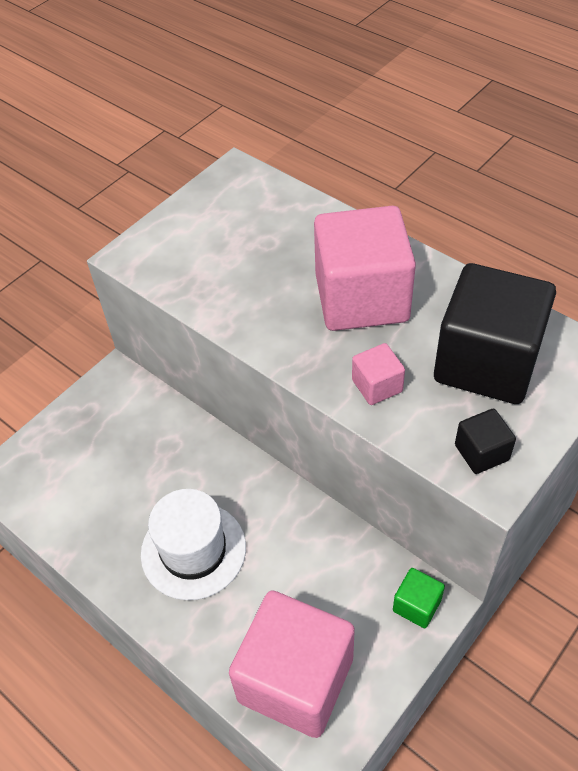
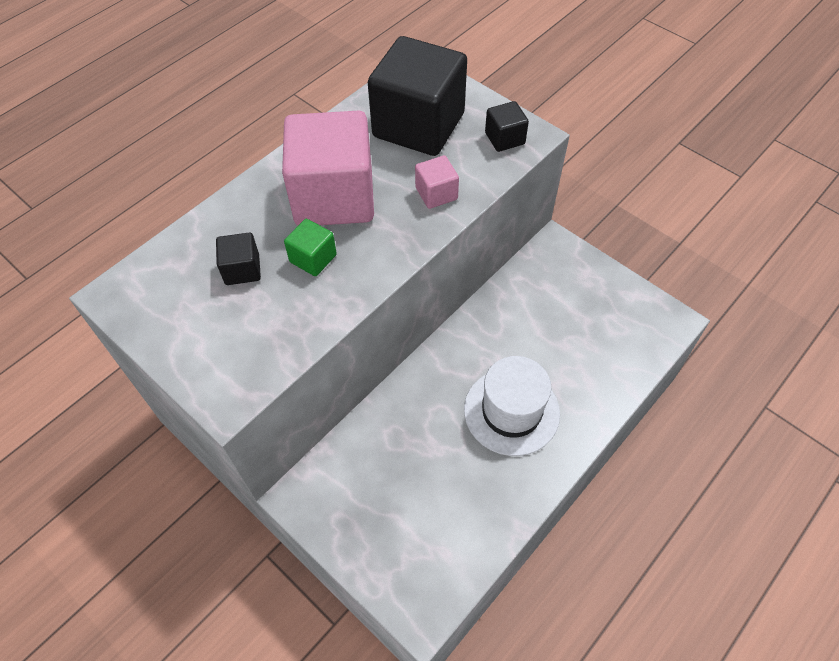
camera: 90 degrees left, 5 degrees up
pink cube [229,590,355,738] -> none
green cube [393,568,445,628] -> green cube moved to [284,219,337,276]
none -> black cube [216,233,261,285]

